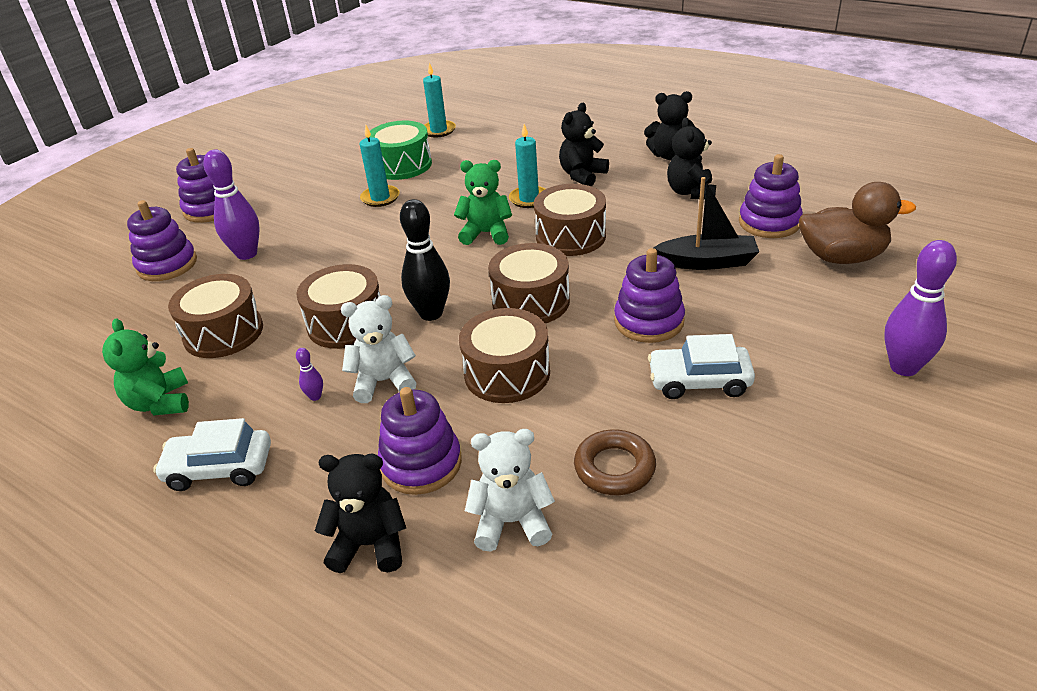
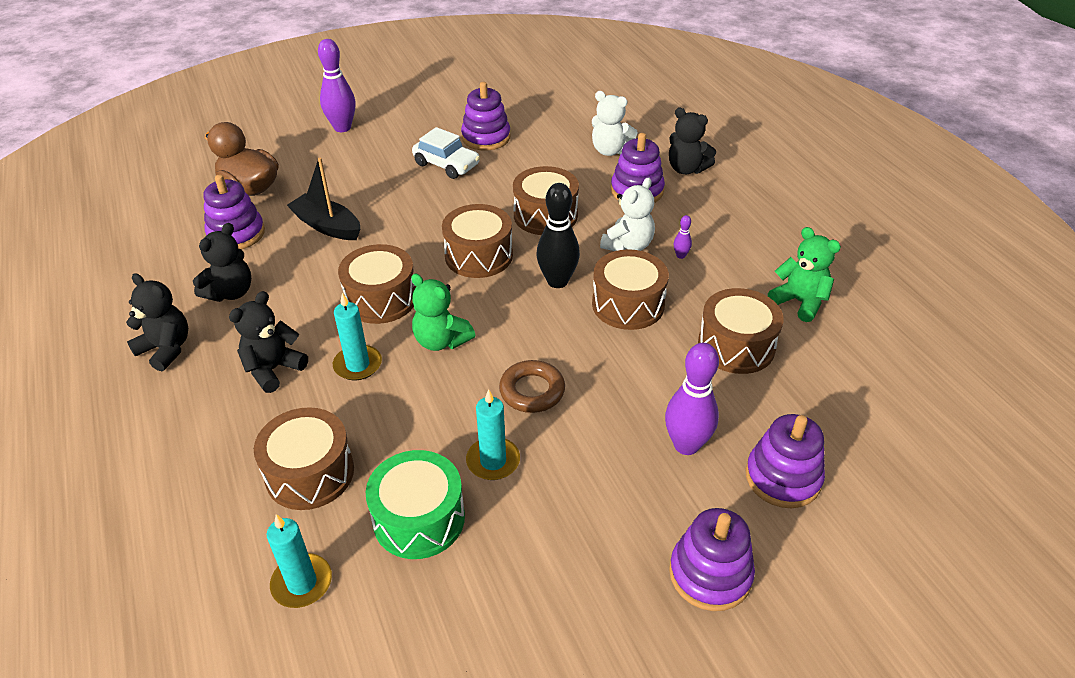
camera: 150 degrees left, 5 degrees up
green teddy bear [102,318,189,415] -> green teddy bear turned 60 degrees counterclockwise [768,227,841,322]
white car [153,418,271,491] -> none
white teddy bear [341,295,417,403] -> white teddy bear turned 75 degrees counterclockwise [600,177,655,251]
black teddy bear [559,103,609,186] -> black teddy bear turned 150 degrees clockwise [229,291,308,393]
brown ring [574,429,656,495] -> brown ring moved to [499,360,565,413]
purple stacking toy [614,248,685,343] -> purple stacking toy moved to [461,82,510,151]
none -> brown drum [254,407,354,510]

